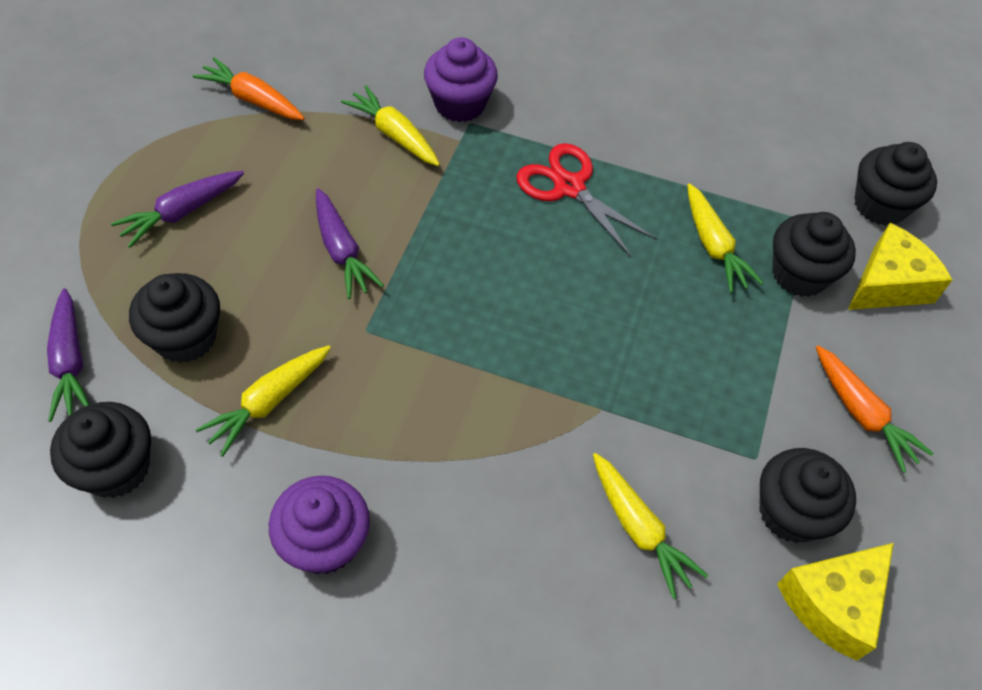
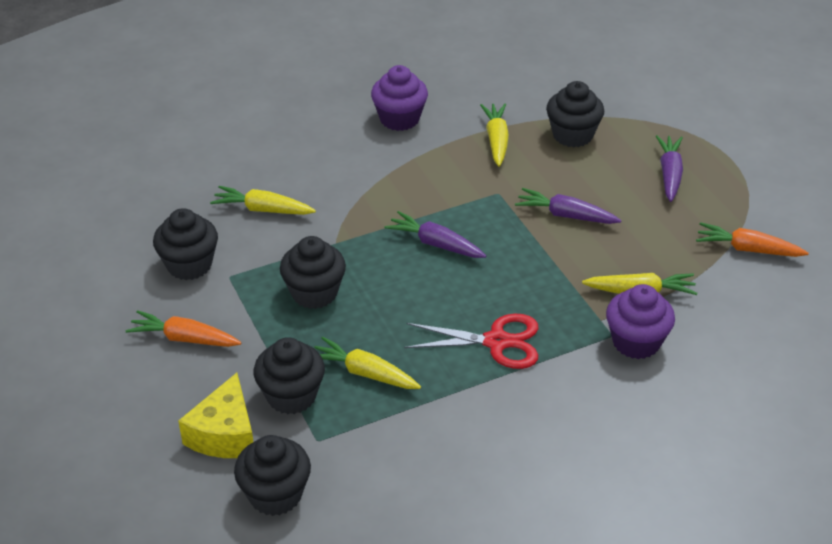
camera: 140 degrees right, 15 degrees down
purple carrot [47,288,90,422] -> purple carrot moved to [384,211,486,258]
black cupcake [50,402,151,498] -> black cupcake moved to [280,236,346,309]
orange carrot [193,57,305,120] -> orange carrot turned 150 degrees counterclockwise [696,222,809,257]
yellow cheese [777,543,894,661] -> none

